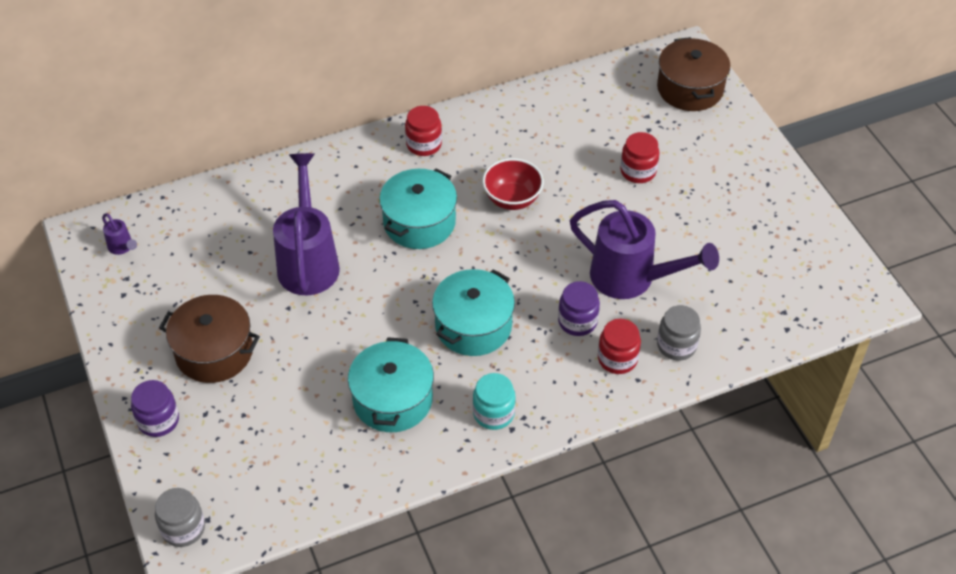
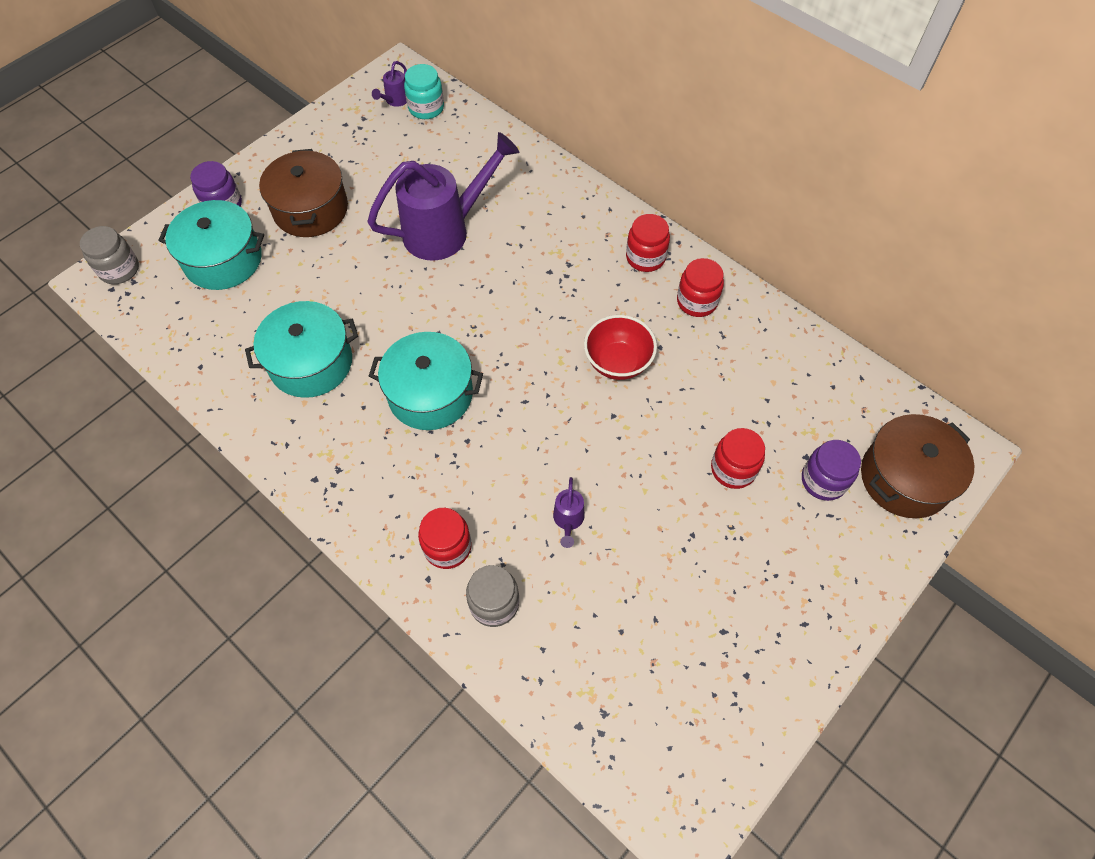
camera: 65 degrees right, 10 degrees up
turquoise pot [379,169,457,249] -> turquoise pot moved to [159,200,264,290]
turquoise jar [473,373,516,430] -> turquoise jar moved to [404,64,444,119]
purple jar [558,281,600,336] -> purple jar moved to [802,440,861,501]
purple watering can [570,200,719,299] -> purple watering can [553,477,585,548], size x0.41
none -> red jar [677,258,724,317]

